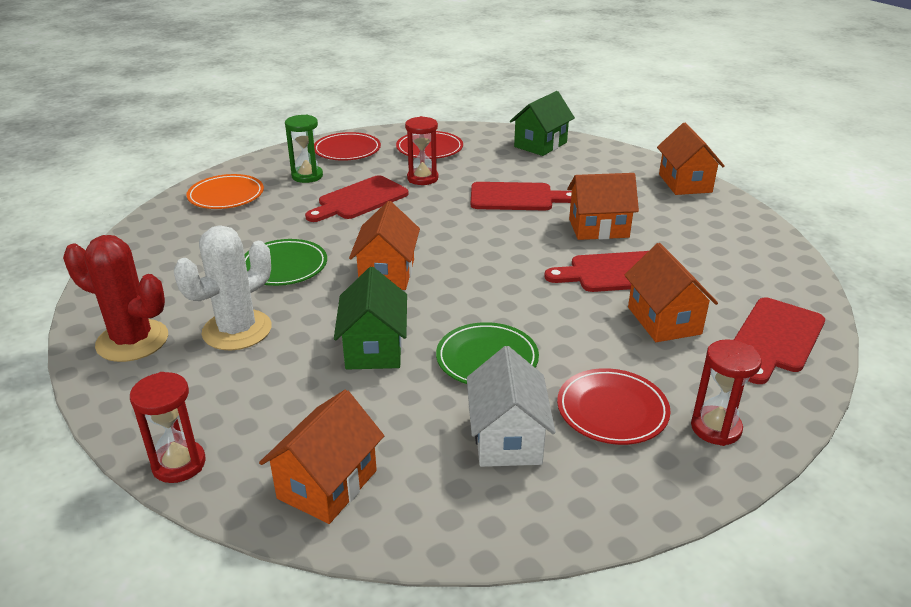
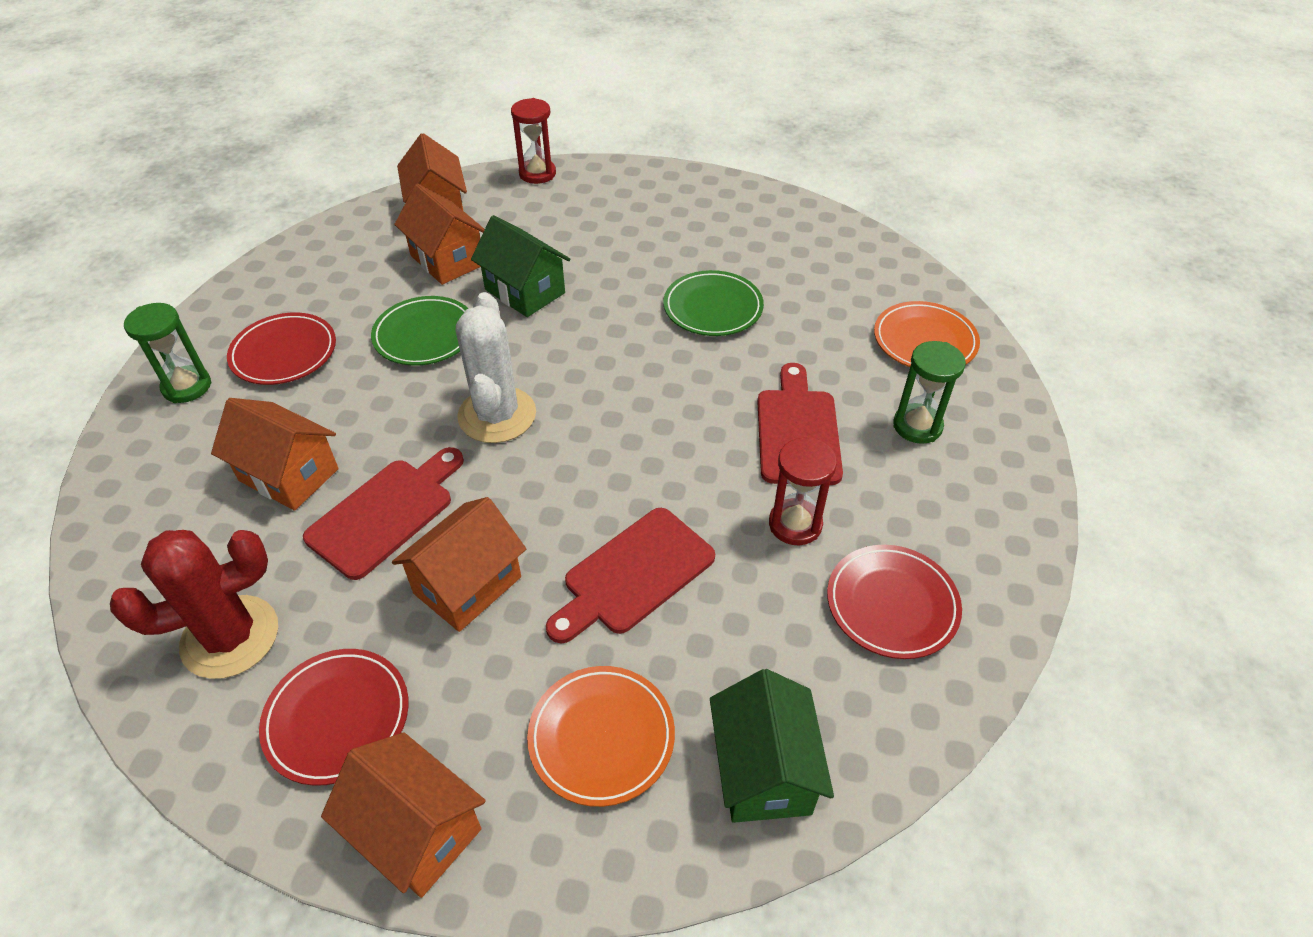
camera: 135 degrees right, 15 degrees up
red cactus [63,235,168,362] -> red cactus moved to [110,530,278,679]
white cactus [174,225,271,350] -> white cactus moved to [456,292,536,443]
red plate [314,132,381,161] -> red plate moved to [259,649,408,786]
orange house [349,201,420,290] -> orange house moved to [394,184,485,285]
white house [467,346,556,467] -> none
red hourglass [691,339,762,446] -> green hourglass [124,303,212,403]
red cutting board [734,298,825,384] -> none
none -> orange plate [527,666,675,807]

